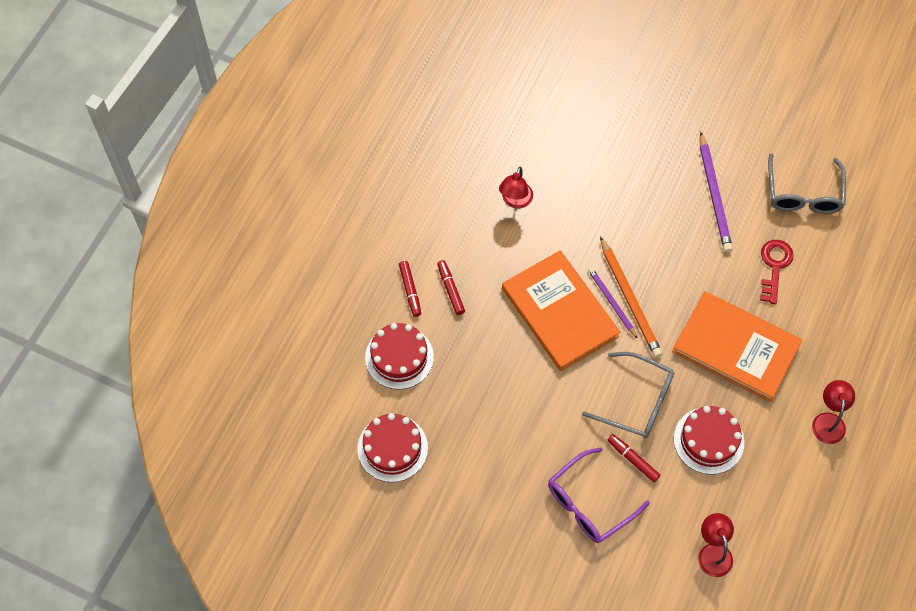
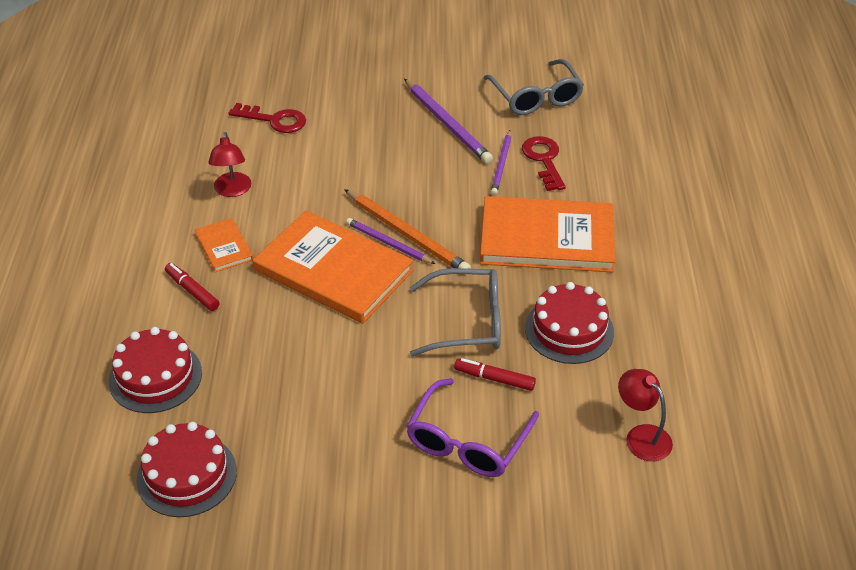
camera: 25 degrees left, 20 degrees down
red marker [399,261,421,317] -> none
red lamp [812,380,855,444] -> none
none -> orange book [194,218,253,272]
none -> red key [229,103,306,133]
none -> purple pencil [491,130,511,195]

